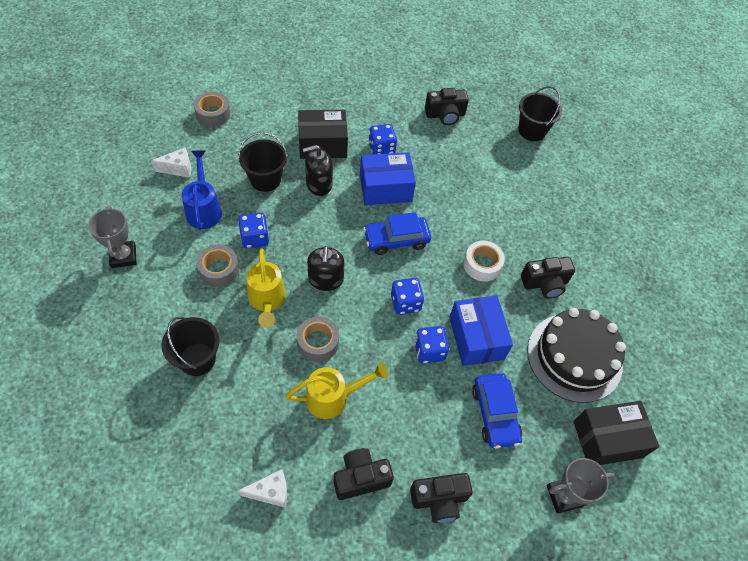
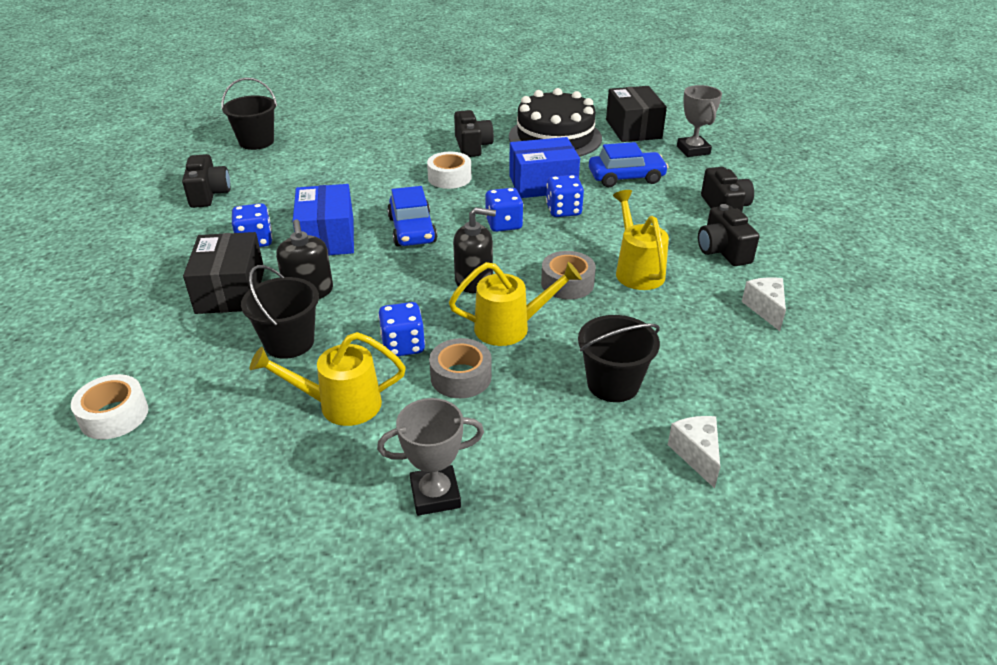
camera: 85 degrees left, 20 degrees down
white cheese [151,148,191,178] -> white cheese moved to [668,416,720,489]
blue watering can [182,150,222,230] -> yellow watering can [250,332,406,426]
grey tape [194,92,231,127] -> white tape [71,374,148,439]

